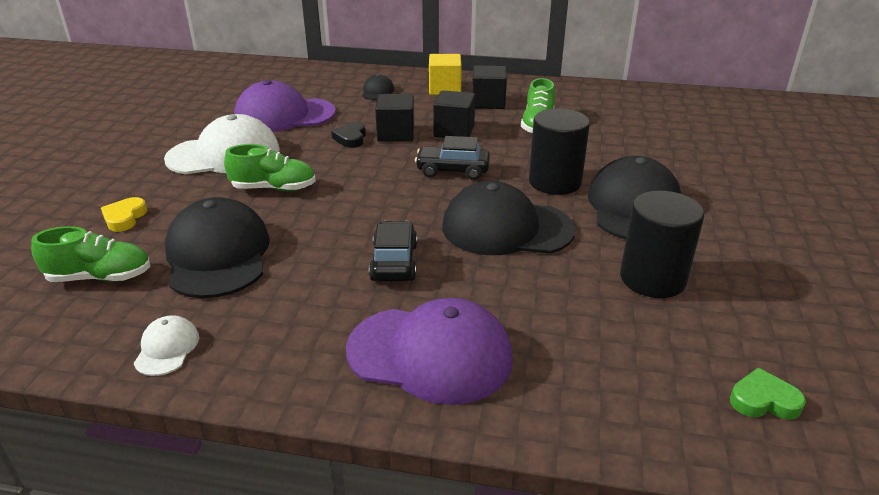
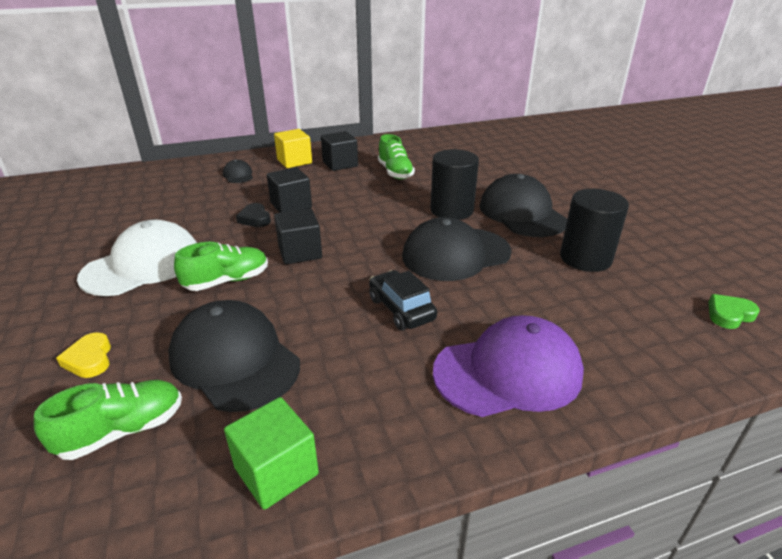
camera: 30 degrees left, 0 degrees up
white cap [134,315,199,376] -> green cube [224,397,319,510]
purple cap [234,80,336,132] -> none
black car [415,136,490,180] -> none
black cube [433,90,475,138] -> black cube moved to [274,209,322,264]

